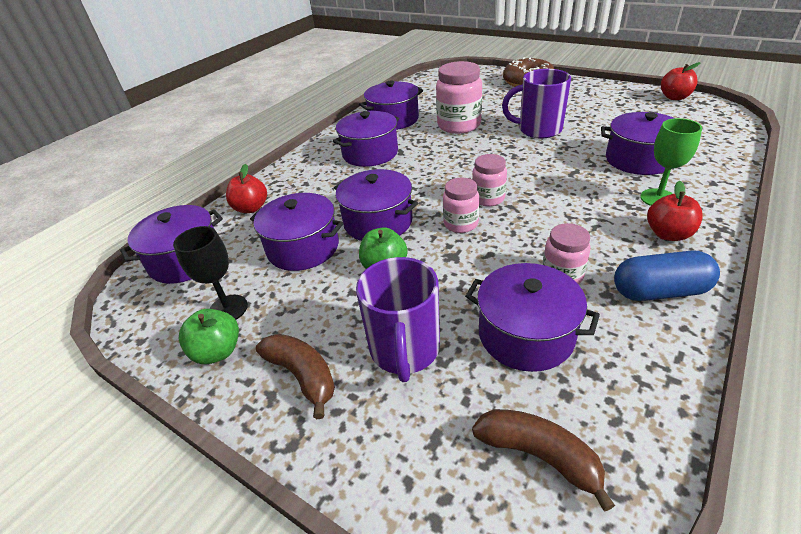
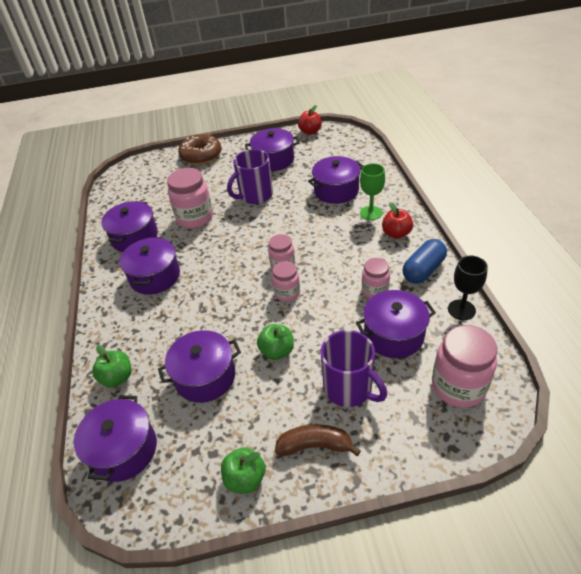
camera: 45 degrees left, 5 degrees up
black goblet [173,226,248,320] -> black goblet moved to [448,256,488,320]
red apple [226,164,267,213] -> green apple [92,345,131,387]
purple pot [334,169,418,241] -> purple pot moved to [245,128,300,171]
brown banana [472,409,615,511] -> pink jar [432,325,497,408]

